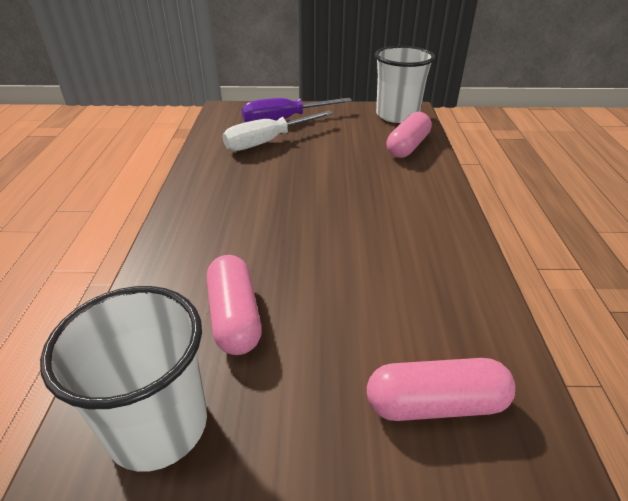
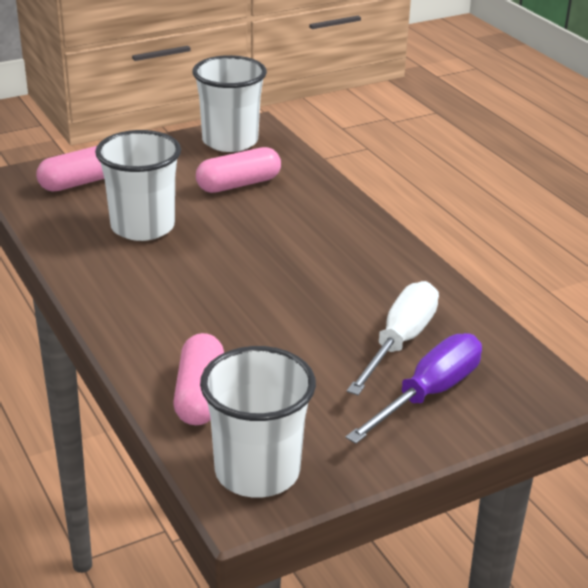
camera: 150 degrees right, 5 degrees down
pink capsule [207,255,262,355] -> pink capsule turned 75 degrees counterclockwise [196,147,281,193]
none -> white cup [95,130,181,241]

